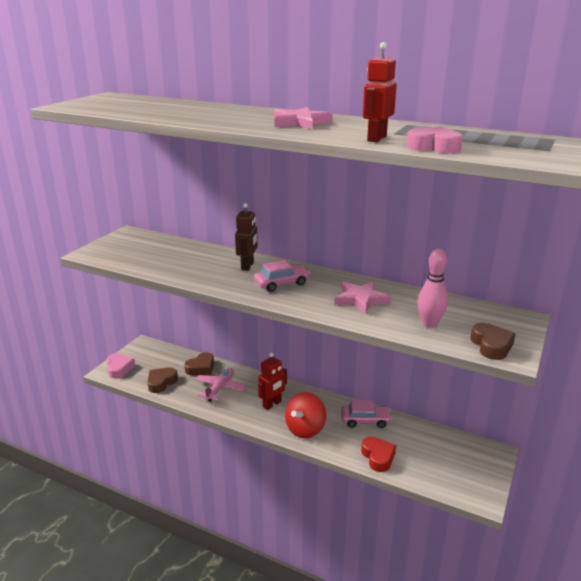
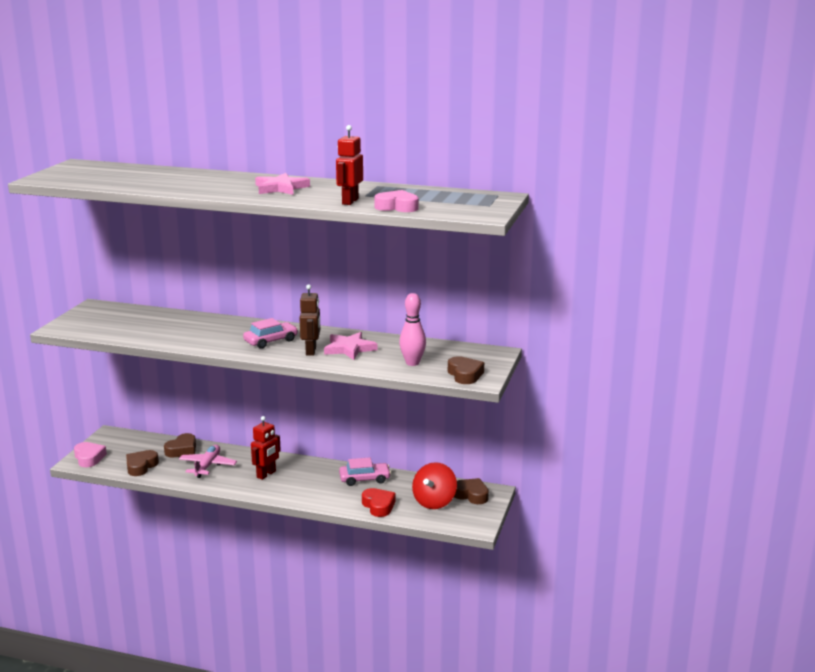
camera: 10 degrees left, 5 degrees down
brown robot [235,203,258,271] -> brown robot moved to [299,284,320,356]
red spinning top [285,392,326,438] -> red spinning top moved to [412,462,457,509]
none -> brown heart [454,478,489,504]

